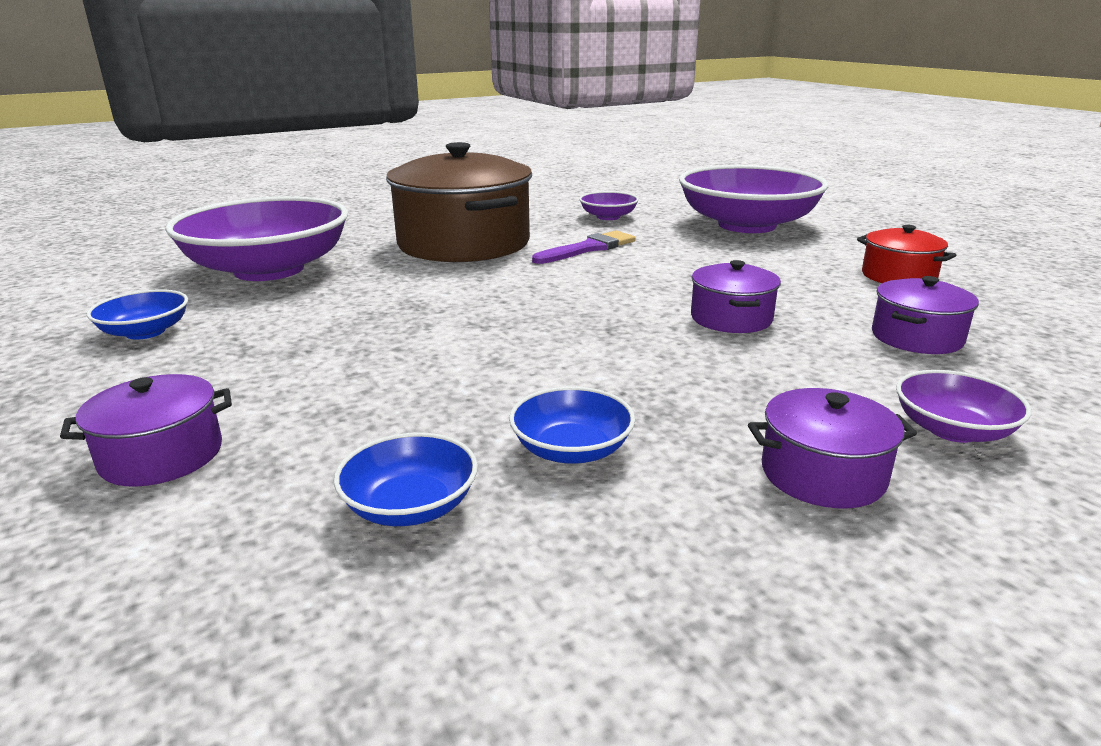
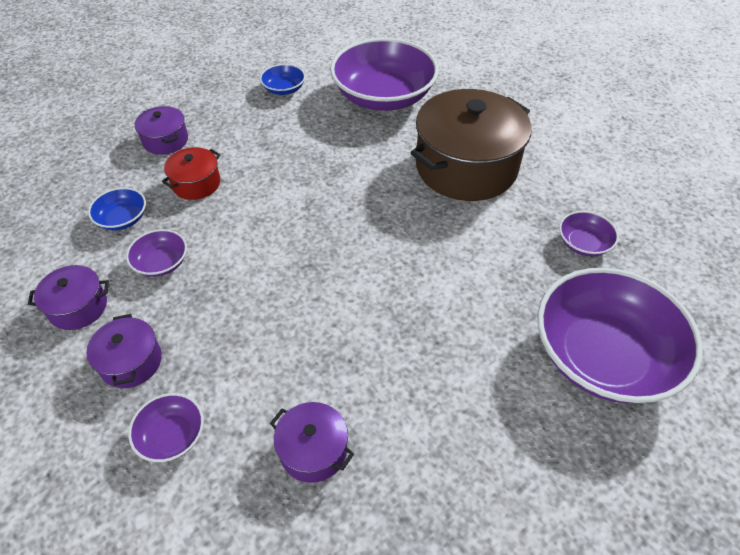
camera: 80 degrees right, 25 degrees up
blue bowl [509,386,635,464] -> purple bowl [126,229,187,277]
purple brush [532,230,635,264] -> none
purple pot [691,260,781,333] -> purple pot moved to [28,265,109,330]
red pot [857,225,956,283] -> red pot moved to [162,147,221,200]

